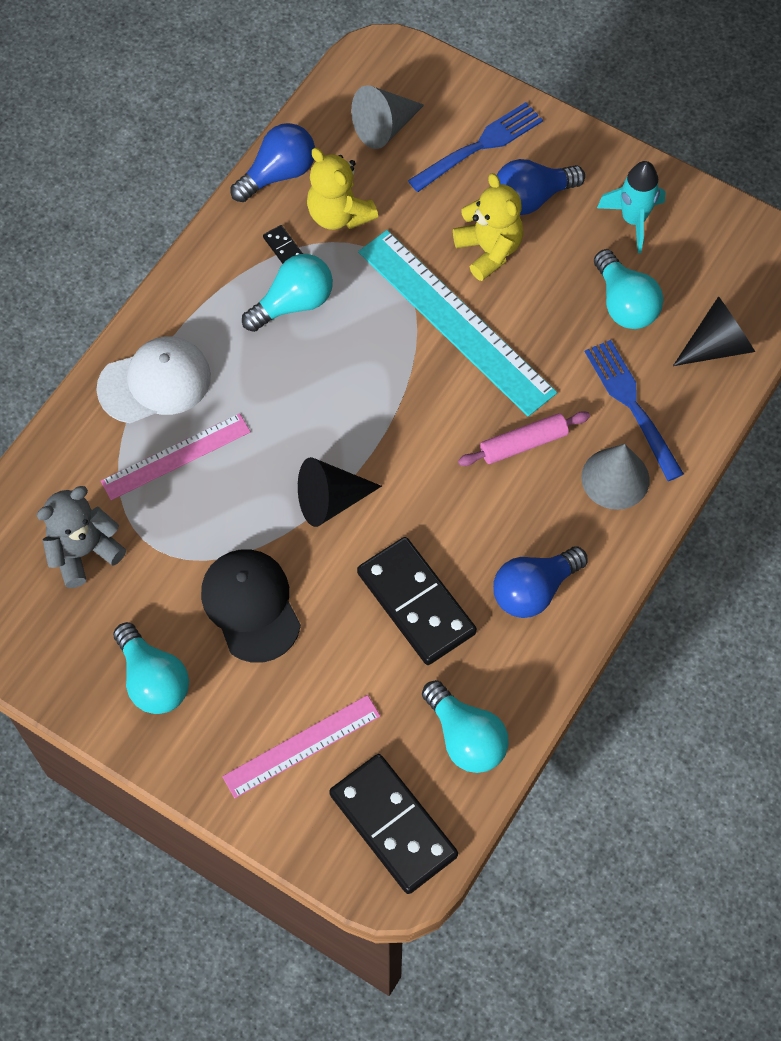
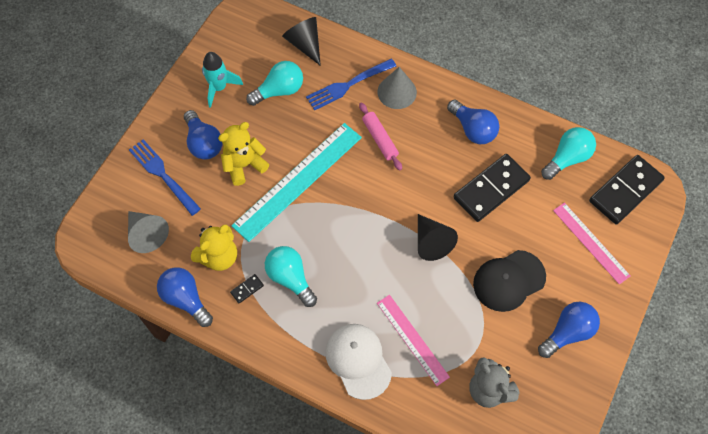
camera: 95 degrees left, 0 degrees up
turquoise light bulb [113,622,189,714] -> blue light bulb [538,302,600,358]

